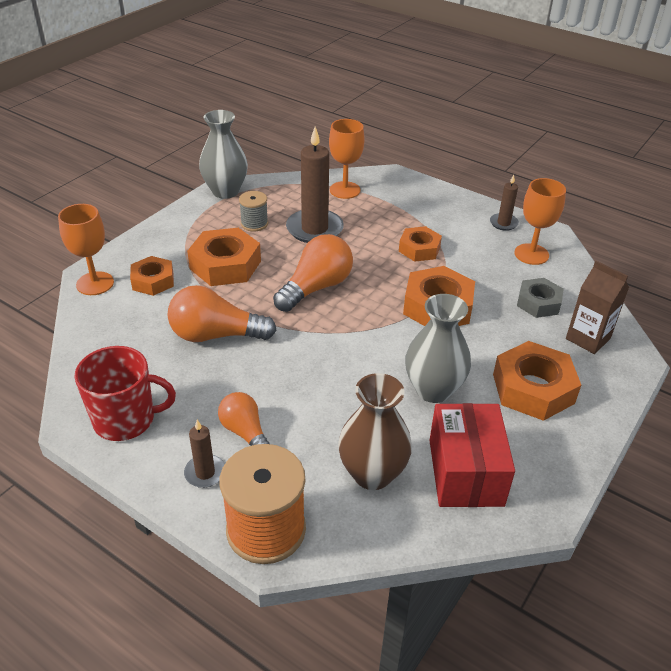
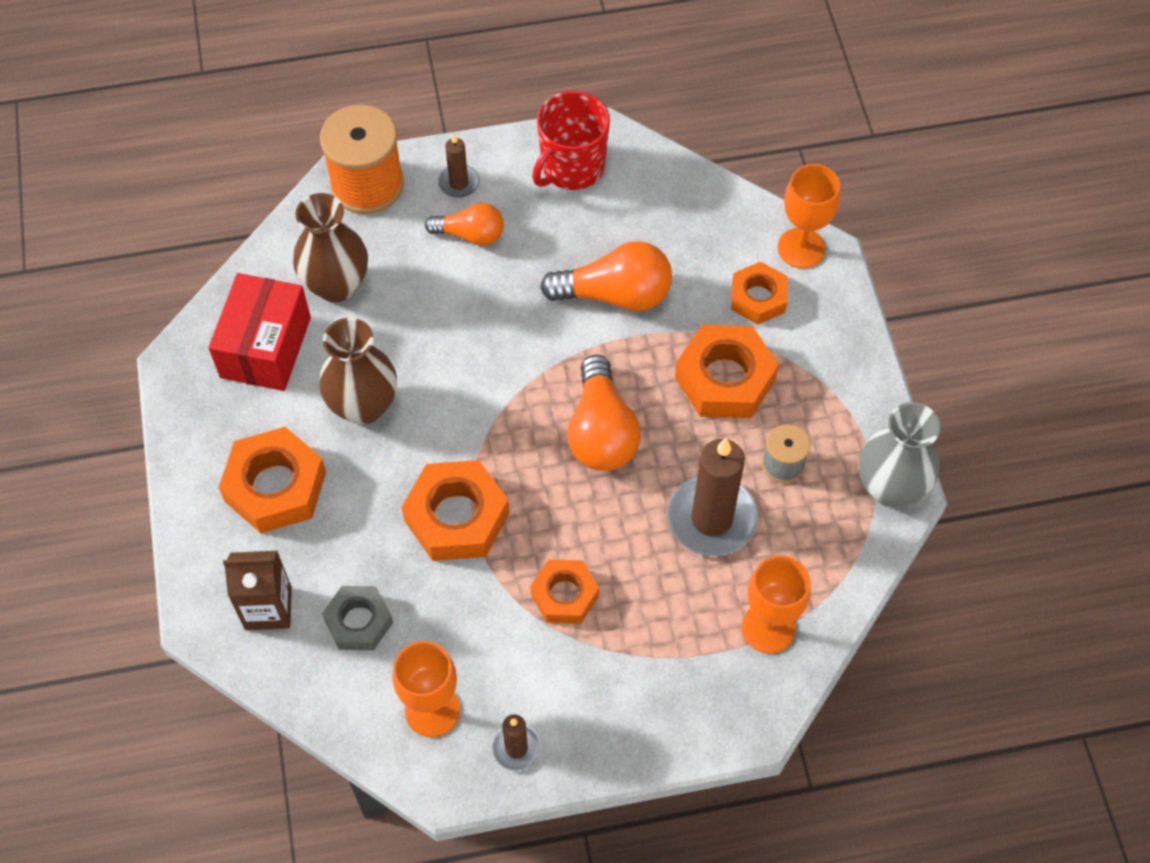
camera: 135 degrees right, 20 degrees up
orange light bulb [167,285,276,342] -> orange light bulb turned 45 degrees clockwise [540,241,672,311]
grey vase [405,294,471,403] -> brown vase [319,318,397,424]
red box [429,403,515,507] -> red box turned 60 degrees clockwise [208,273,311,391]

